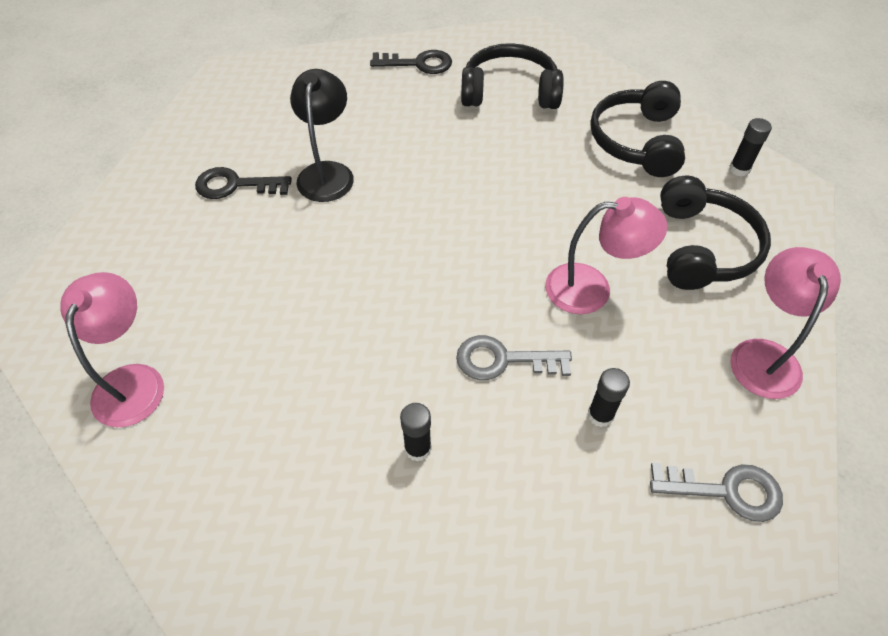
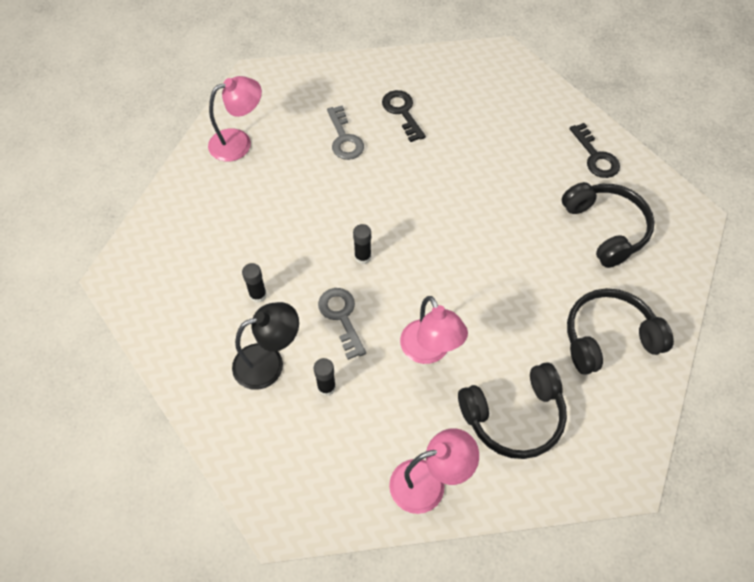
camera: 65 degrees right, 5 degrees up
black lamp [290,69,354,202] -> black lamp moved to [232,302,299,390]
grey key [650,463,783,522] -> grey key moved to [327,105,364,160]
black glue stick [729,118,772,177] -> black glue stick moved to [353,224,371,264]

